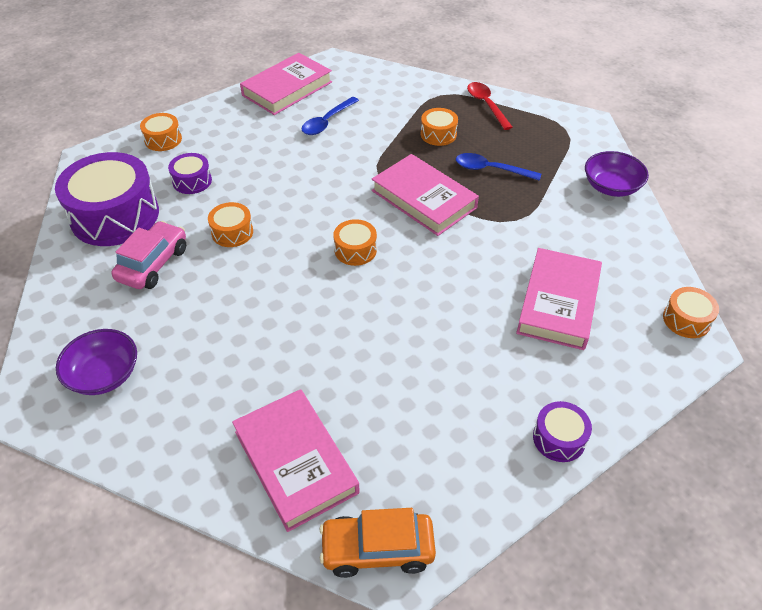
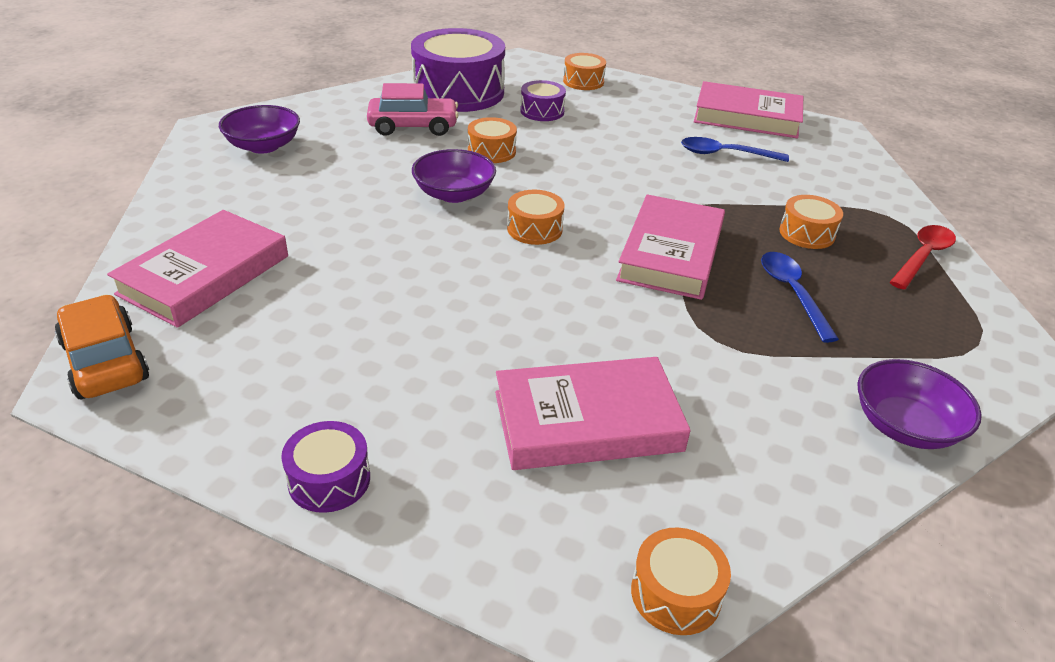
camera: 60 degrees right, 10 degrees down
none -> purple bowl [412,149,496,203]

